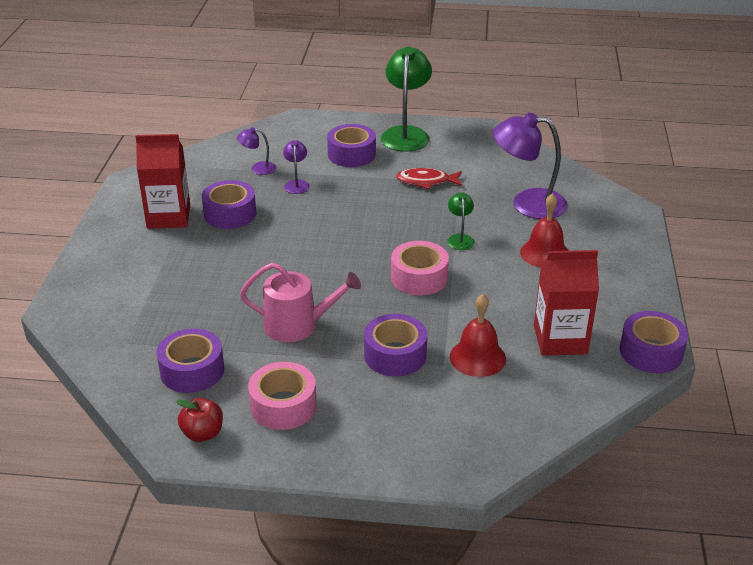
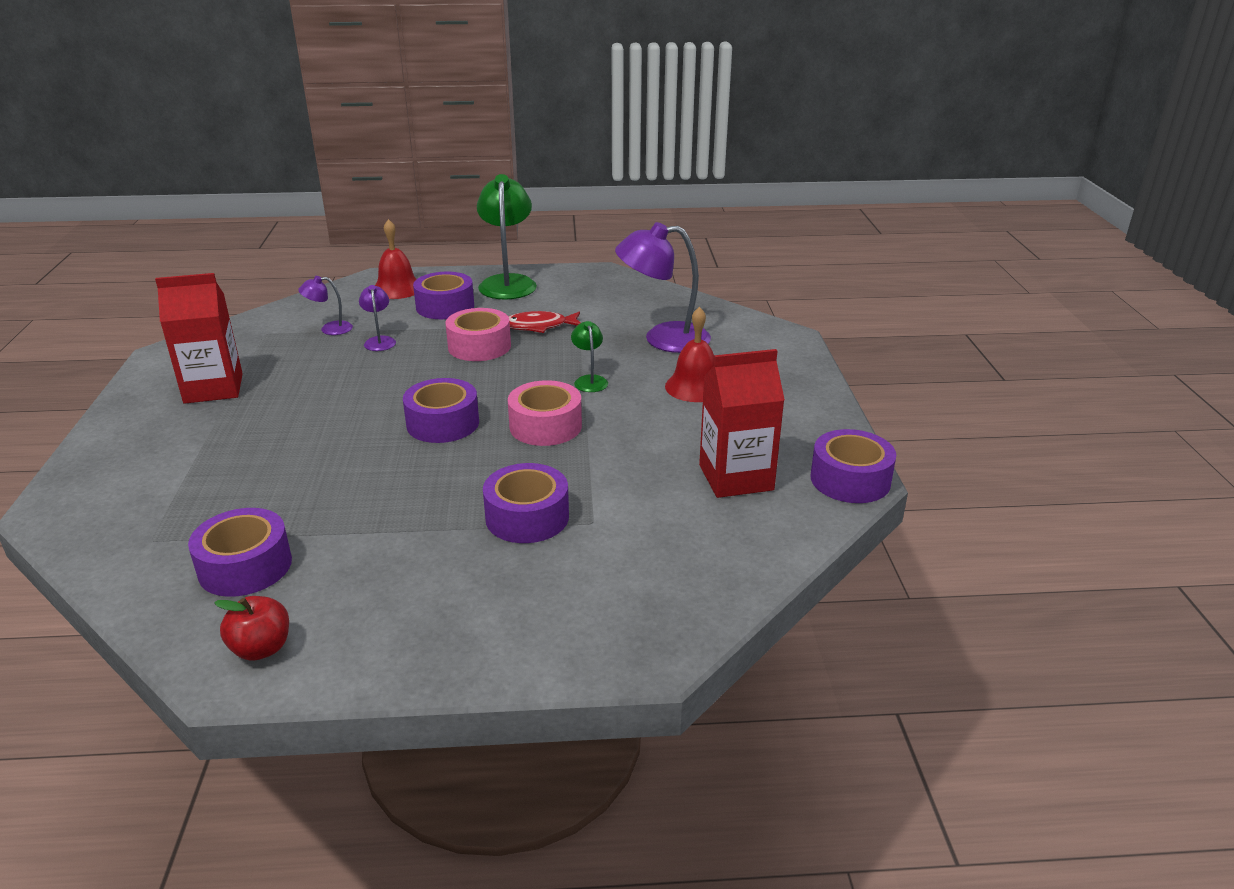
camera: 10 degrees left, 5 degrees down
purple tape [202,180,256,229] -> purple tape moved to [403,378,479,443]
pink watering can [240,263,361,342] -> none
pink tape [248,362,317,430] -> pink tape moved to [445,308,511,361]
red bell [450,294,506,377] -> red bell moved to [375,219,416,299]

